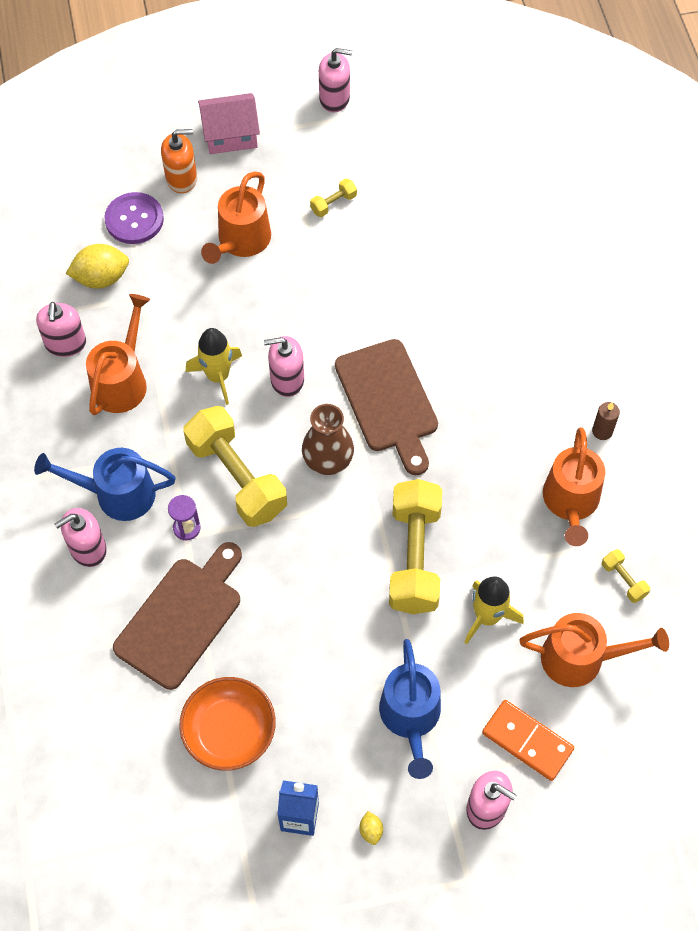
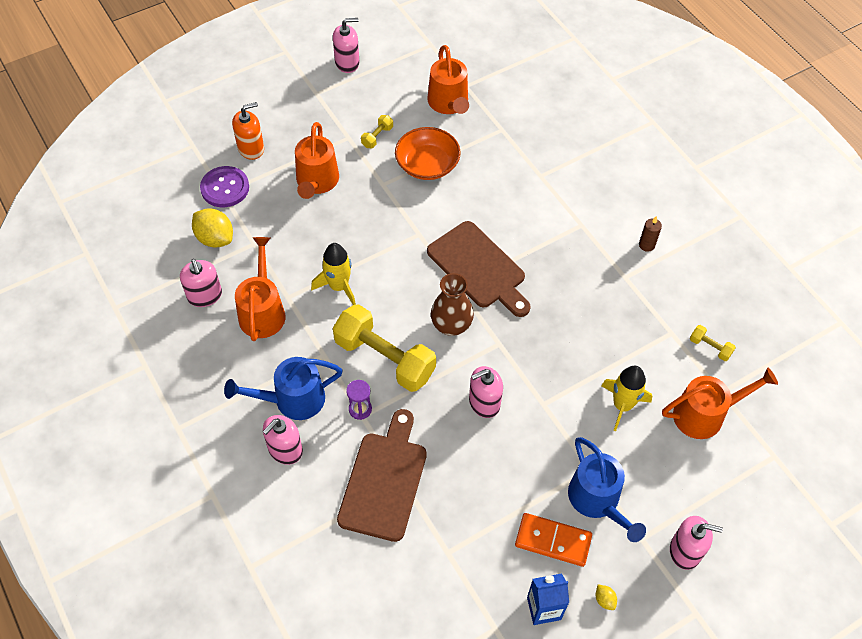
camera: 20 degrees left, 5 degrees down
yellow lemon [66,244,129,289] -> yellow lemon turned 75 degrees clockwise [192,208,233,248]
orange bowl [179,677,276,771] -> orange bowl moved to [395,127,461,180]
pink house [198,93,260,154] -> none
pink soap dispenser [264,336,304,397] -> pink soap dispenser moved to [469,366,503,418]
yellow dumbbell [389,479,442,614] -> none
orange domino [482,700,574,781] -> orange domino moved to [515,513,592,567]
orange watering can [543,427,605,546] -> orange watering can moved to [427,45,469,114]

